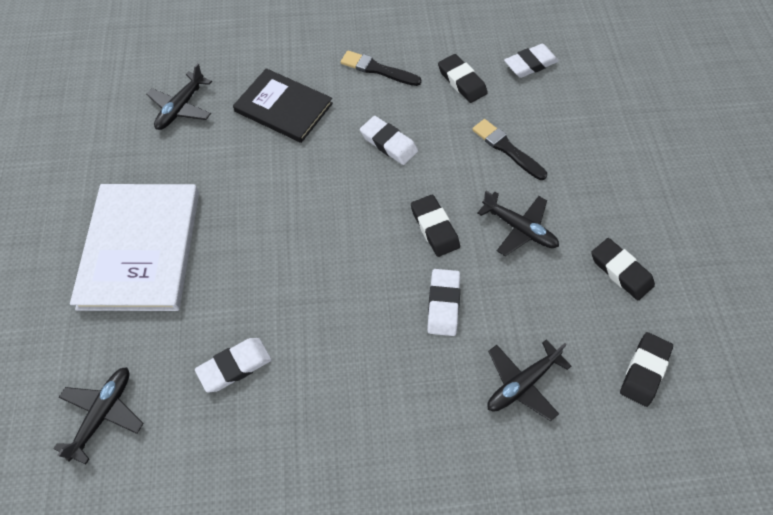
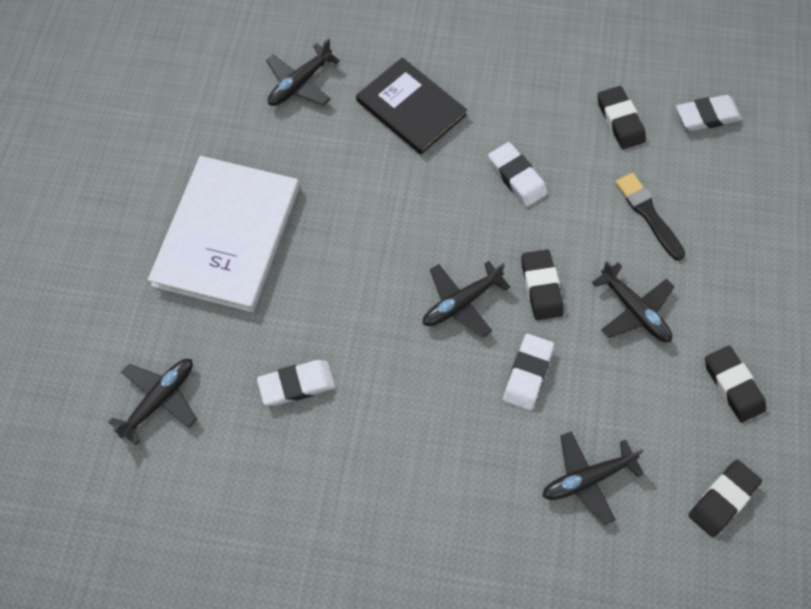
camera: 15 degrees right, 5 degrees up
black brush [341,51,421,86] -> none
none -> black plane [423,261,510,337]

